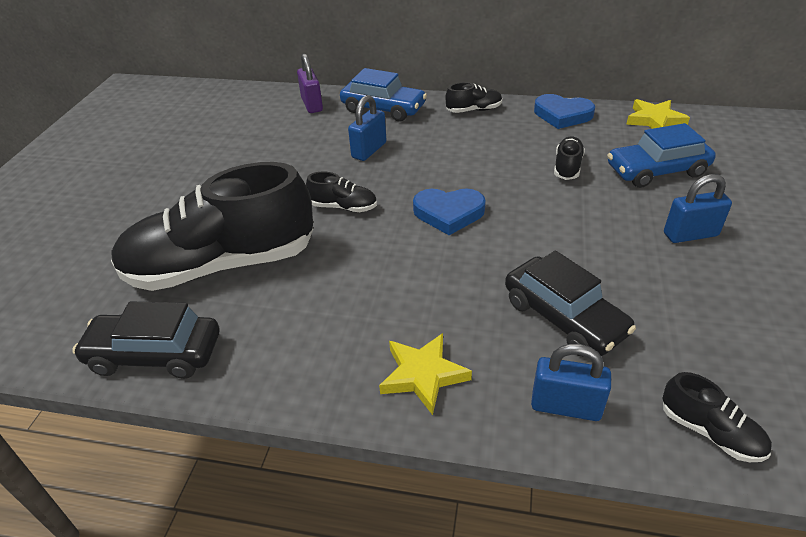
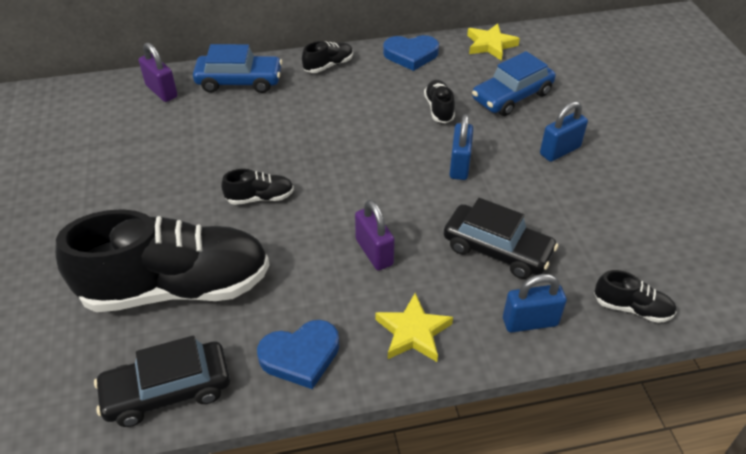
camera: 25 degrees left, 5 degrees up
black shoe [111,162,313,291] -> black shoe turned 150 degrees counterclockwise [55,209,269,312]
blue padlock [348,95,386,161] -> blue padlock moved to [449,114,473,180]
blue heart [413,188,486,235] -> blue heart moved to [257,320,339,389]
none -> purple padlock [355,200,395,271]

